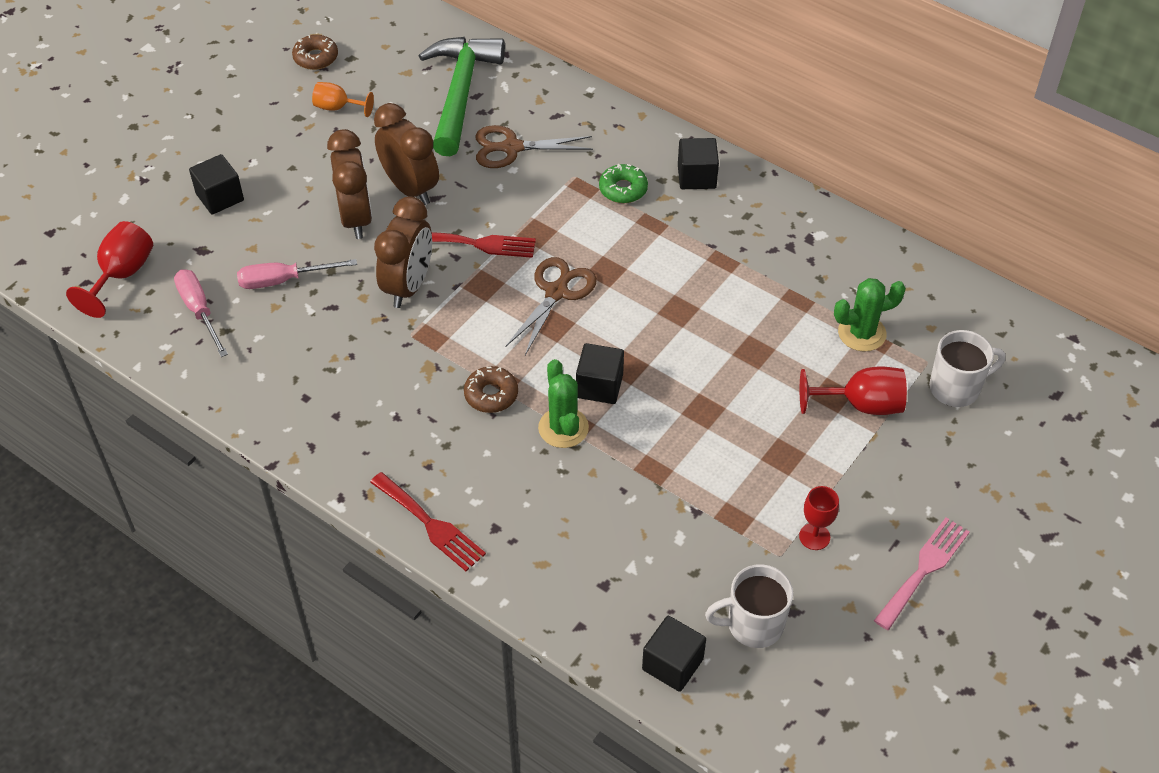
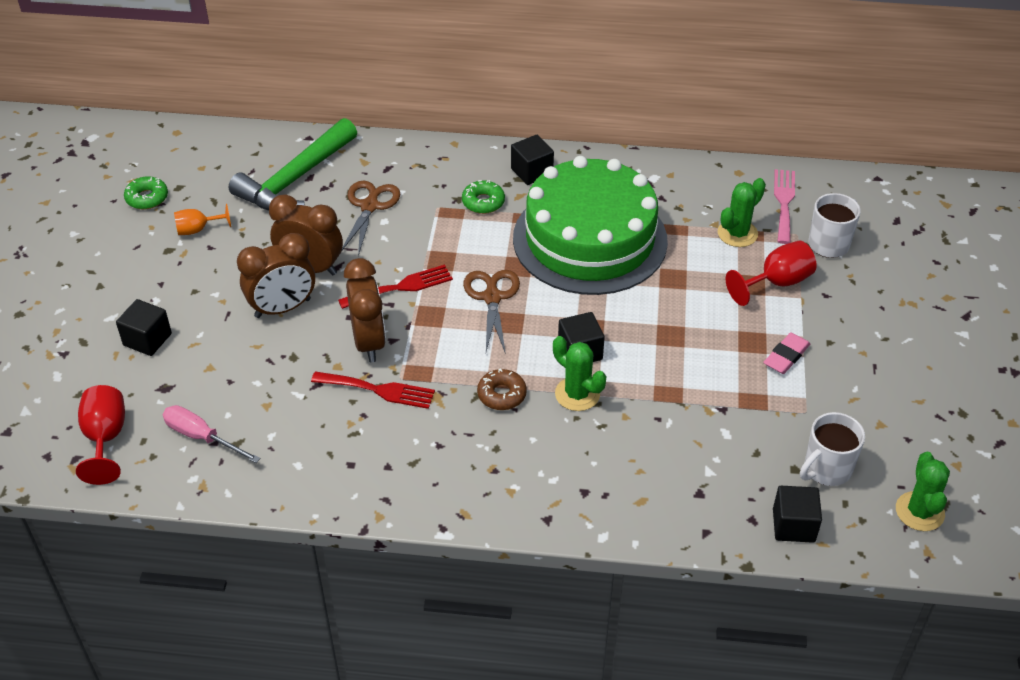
camera: 30 degrees left, 5 degrees down
pink screwdriver [237,259,357,289] -> none
brown donut [292,35,338,70] -> green donut [124,176,168,210]
brown clock [327,129,372,239] -> brown clock turned 105 degrees clockwise [237,233,315,318]
red fork [370,472,486,571] -> red fork moved to [311,372,435,409]
green hammer [419,37,505,156] -> green hammer turned 120 degrees counterclockwise [229,118,357,211]
brown scissors [475,125,593,168] -> brown scissors turned 135 degrees clockwise [341,181,400,256]
red goblet [799,486,839,550] -> none
pink fork [874,518,970,630] -> pink fork moved to [774,169,795,244]
none -> green cake [513,156,668,295]
none -> pink eraser [763,332,810,374]
none -> green cactus [896,452,950,531]

